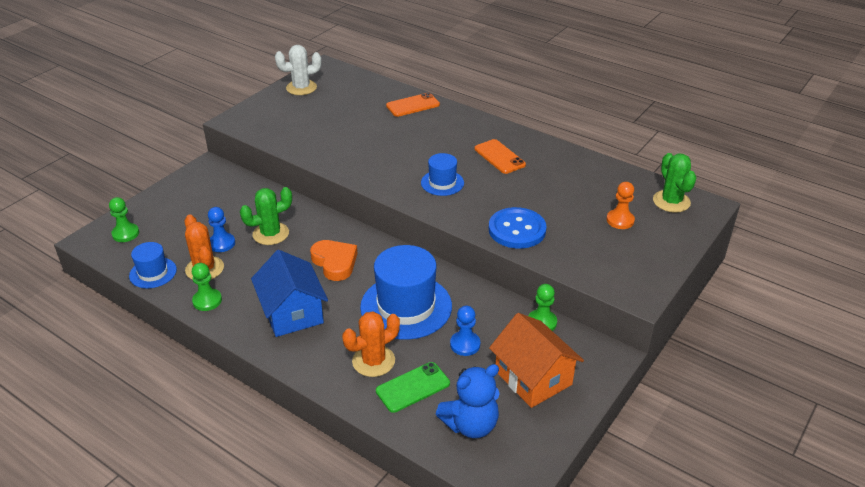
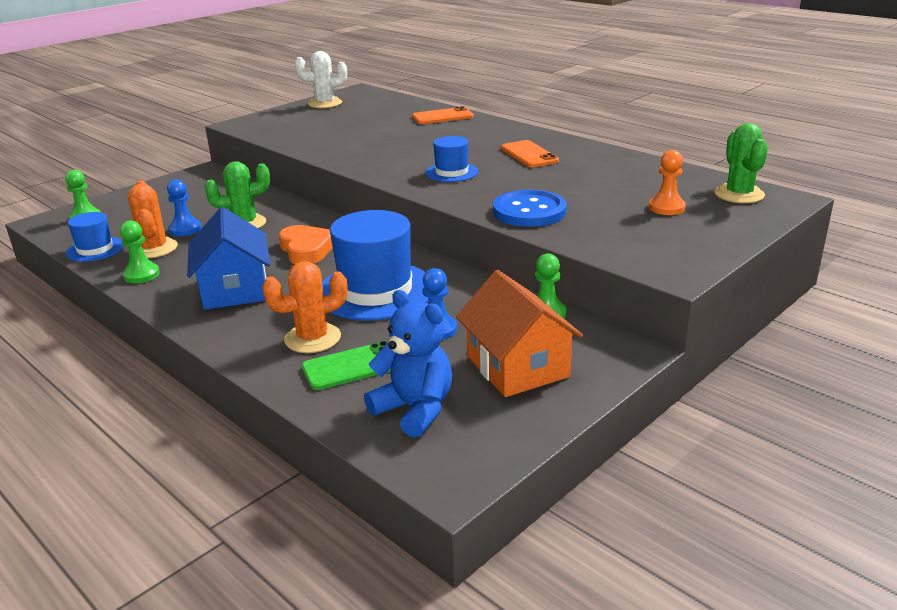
camera: 10 degrees right, 10 degrees down
blue teddy bear [436,364,500,438] -> blue teddy bear turned 120 degrees counterclockwise [364,290,452,438]

